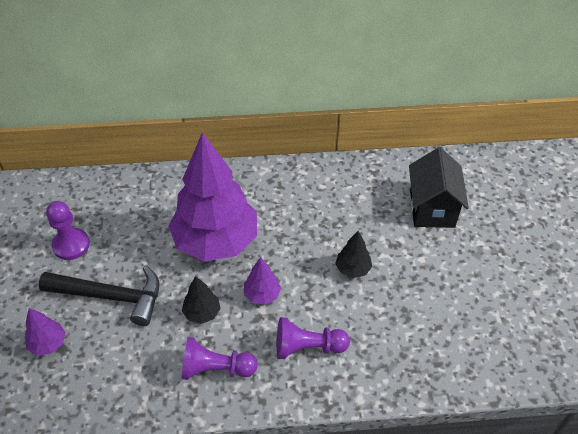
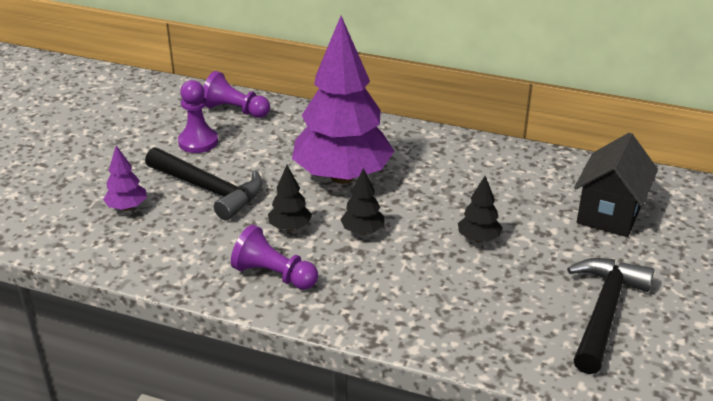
camera: 25 degrees right, 15 degrees down
purple tree [244,257,281,305] -> black tree [340,168,385,235]
purple pawn [276,317,350,359] -> purple pawn moved to [203,71,270,118]
none -> black hammer [567,258,654,374]

